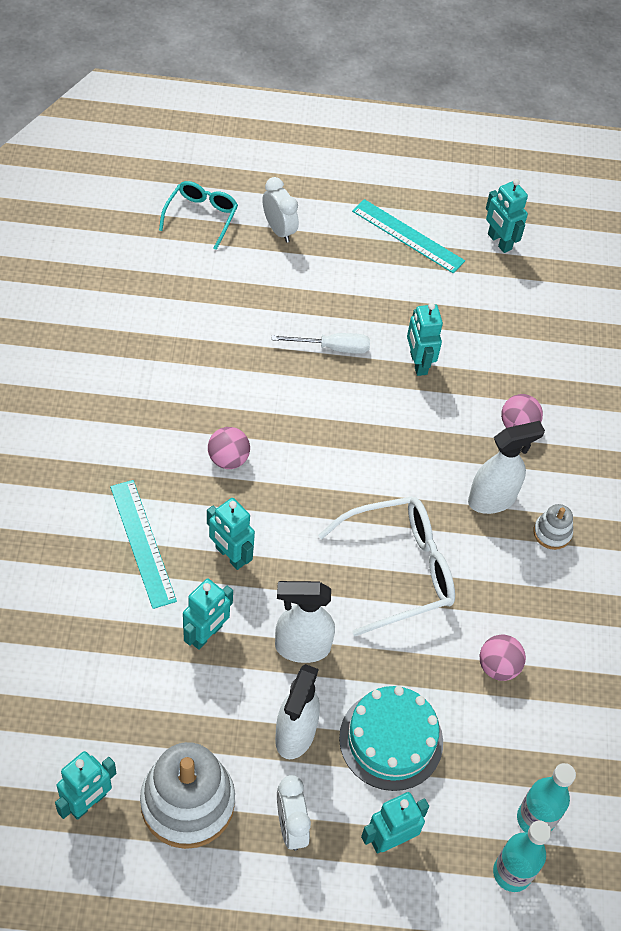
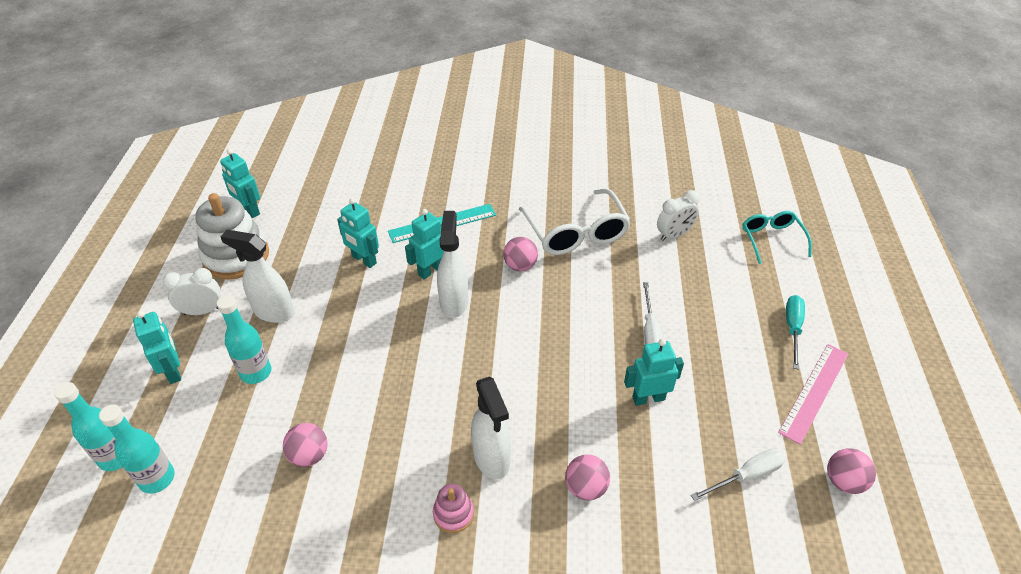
camera: 95 degrees right, 10 degrees down
turquoise glasses [159,181,238,250] -> turquoise glasses turned 120 degrees counterclockwise [742,211,812,264]
white clock [262,177,299,243] -> white clock moved to [657,190,700,241]
white spray bottle [275,581,335,663] -> white spray bottle moved to [437,211,469,318]
white glasses [318,496,455,636] -> white glasses moved to [519,189,631,255]
turquoise cake [339,686,443,791] -> turquoise bottle [217,295,271,384]
turquoise ruler [352,199,465,274] -> pink ruler [778,344,848,445]
turquoise robot [486,179,528,253] -> pink ball [827,448,876,494]
white stacking toy [533,504,573,550] -> pink stacking toy [433,484,474,533]
none -> white screwdriver [691,448,785,501]
none -> turquoise screwdriver [786,295,805,370]

